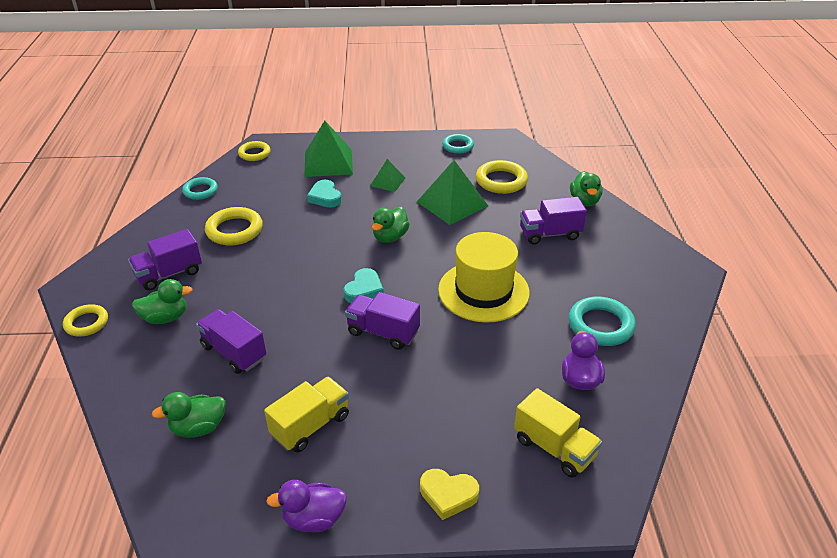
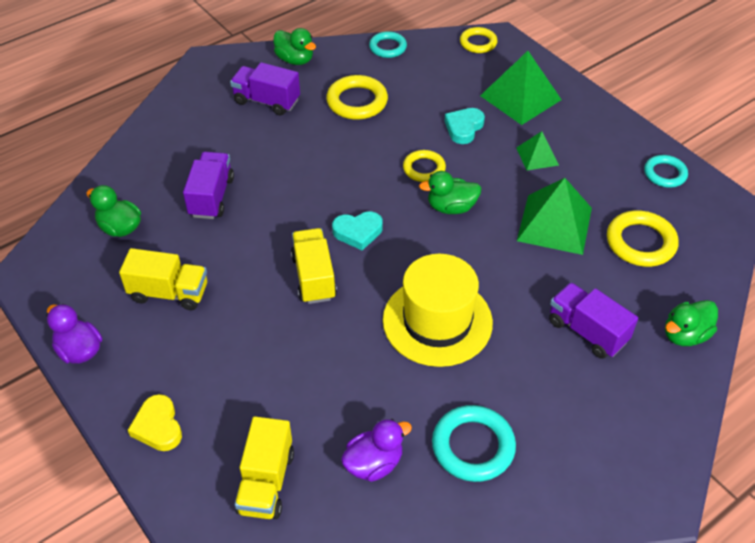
camera: 55 degrees right, 10 degrees up
yellow ring [63,304,108,336] -> yellow ring moved to [403,150,446,182]
green duck [132,279,193,324] -> green duck moved to [274,28,316,65]
purple truck [345,292,420,350] -> yellow truck [291,228,337,304]

